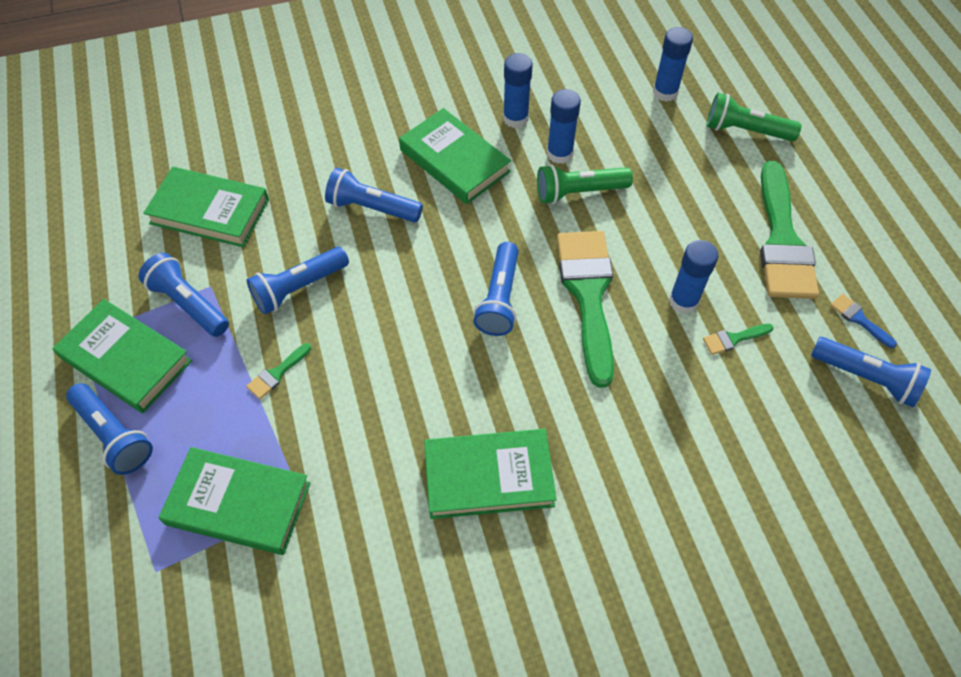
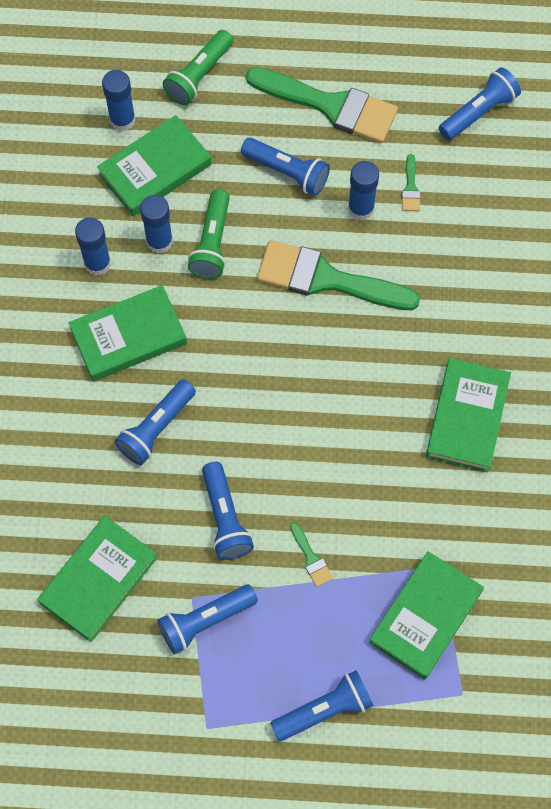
camera: 70 degrees left, 10 degrees up
green book [52,299,192,413] -> green book moved to [97,115,212,216]
blue flashlight [474,242,519,336] -> blue flashlight moved to [241,138,330,196]
blue brush [830,294,897,348] -> none

